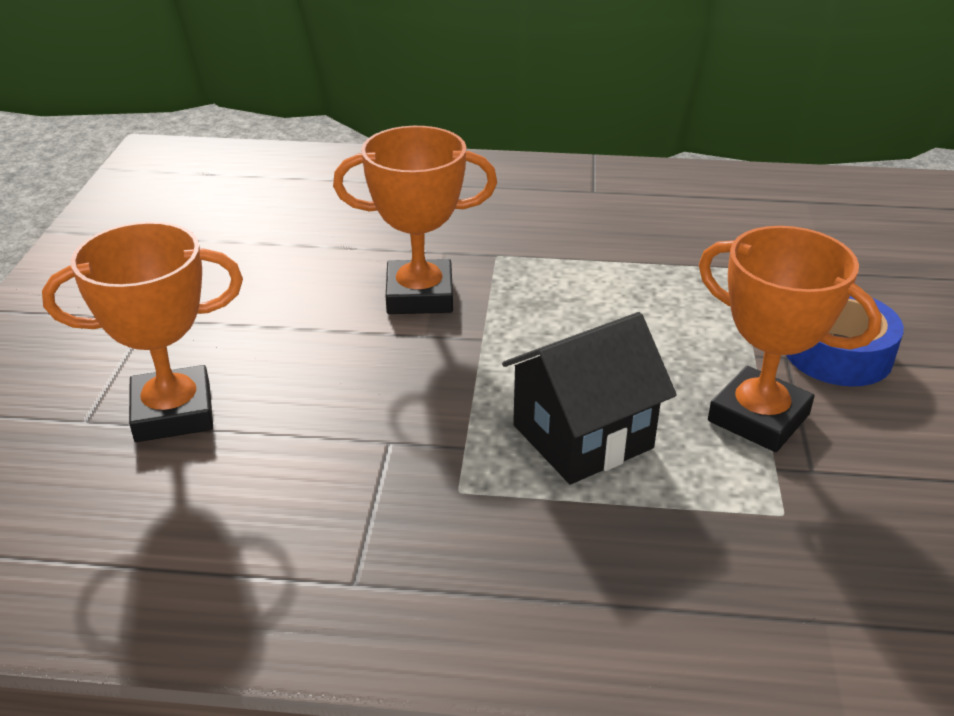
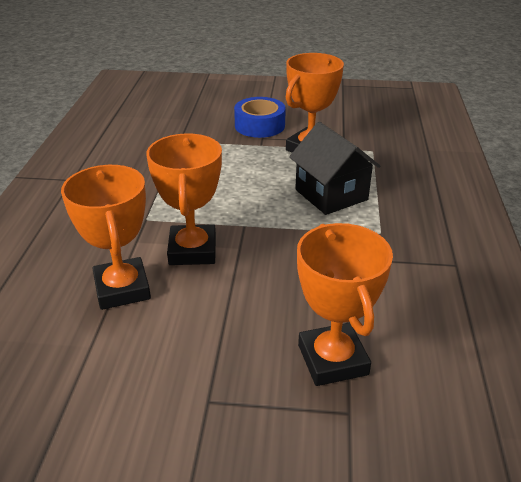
camera: 90 degrees left, 0 degrees up
none -> orange trophy [61,165,151,310]

